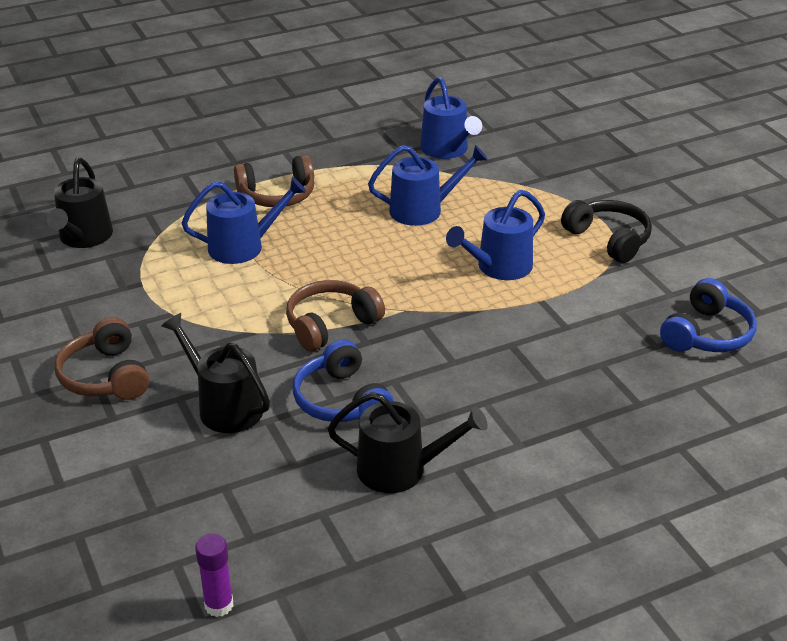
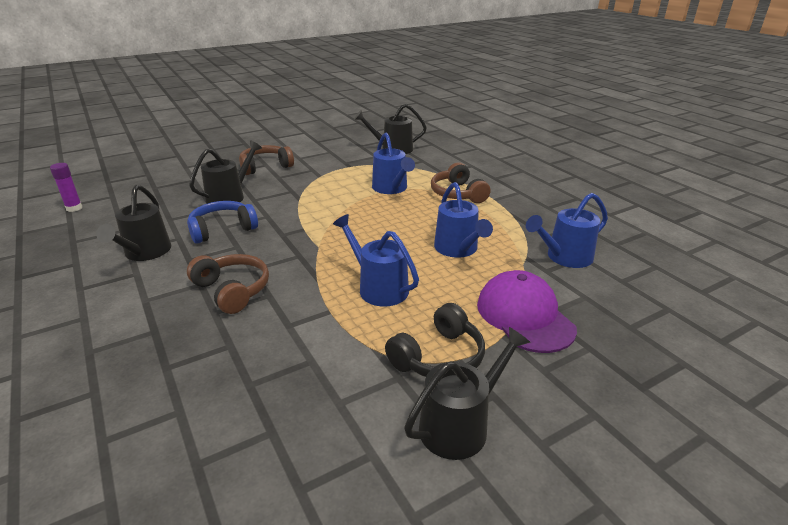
camera: 85 degrees right, 5 degrees down
brown headphones [286,280,385,351] -> brown headphones moved to [187,254,269,314]
blue headphones [660,278,757,352] -> none
none -> black watering can [404,327,531,460]
none -> purple cap [477,270,577,353]

